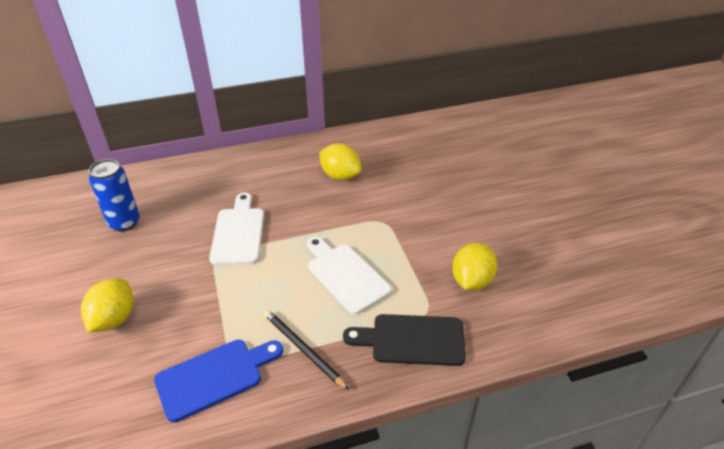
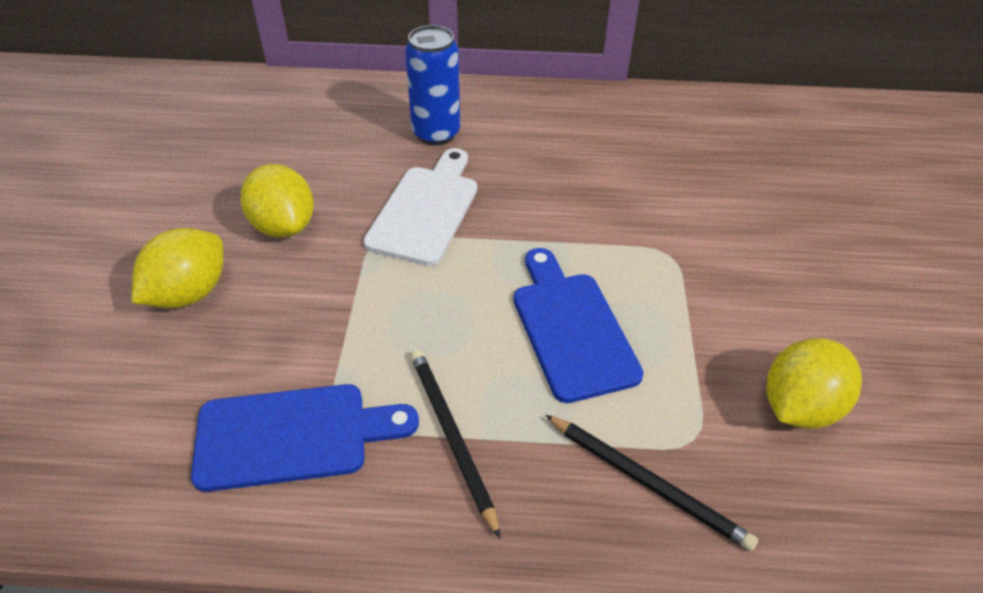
camera: 20 degrees right, 5 degrees up
blue can [89,159,140,231] -> blue can moved to [405,25,460,145]
white cutting board [307,237,392,315] -> blue cutting board [513,248,644,403]
yellow lemon [319,143,361,180] -> yellow lemon moved to [240,164,314,238]
black cutting board [343,314,466,366] -> black pencil [545,415,758,551]

